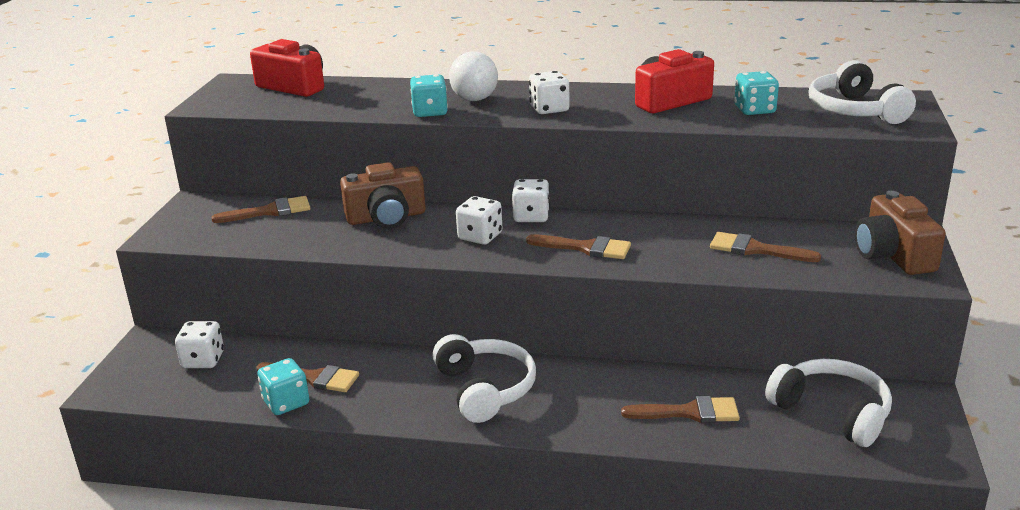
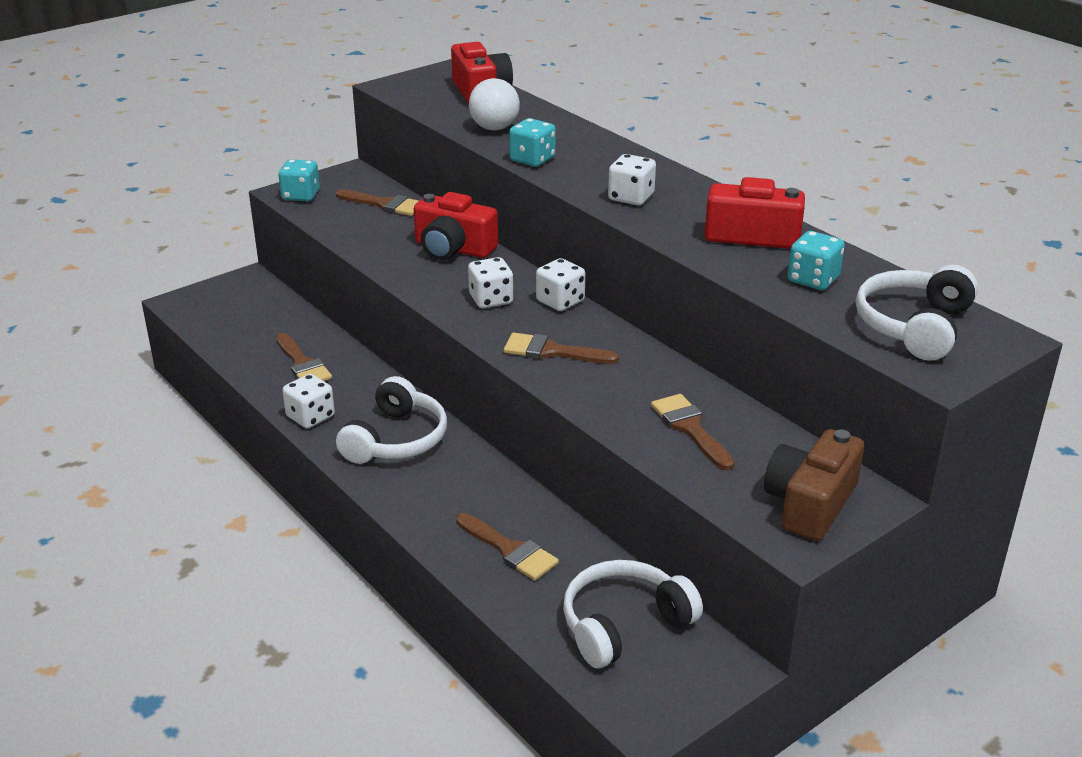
camera: 40 degrees right, 5 degrees up
white dice [175,321,224,368] -> white dice moved to [283,374,335,429]
turquoise dice [257,358,309,415] -> turquoise dice moved to [278,159,320,202]
brown camera [340,162,426,229] -> red camera [414,192,498,260]
white ball [449,51,498,101] -> white ball moved to [469,78,520,130]
brown brush [526,234,631,259] -> brown brush turned 135 degrees clockwise [504,332,619,364]
white headphones [765,359,892,447] -> white headphones turned 120 degrees counterclockwise [563,560,703,668]

